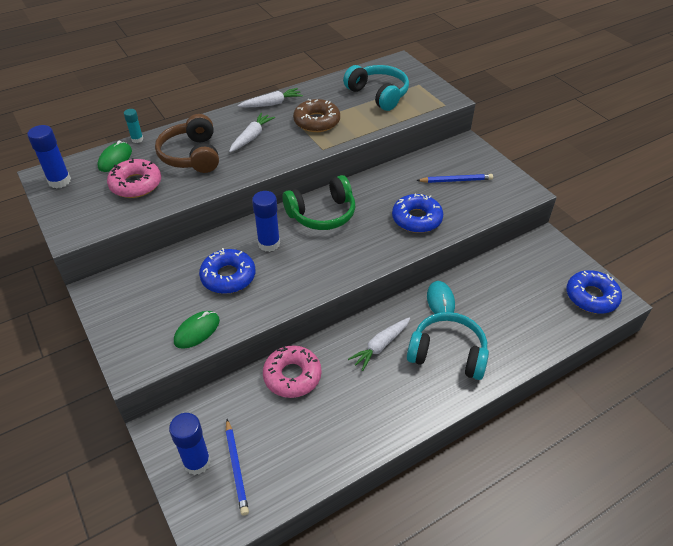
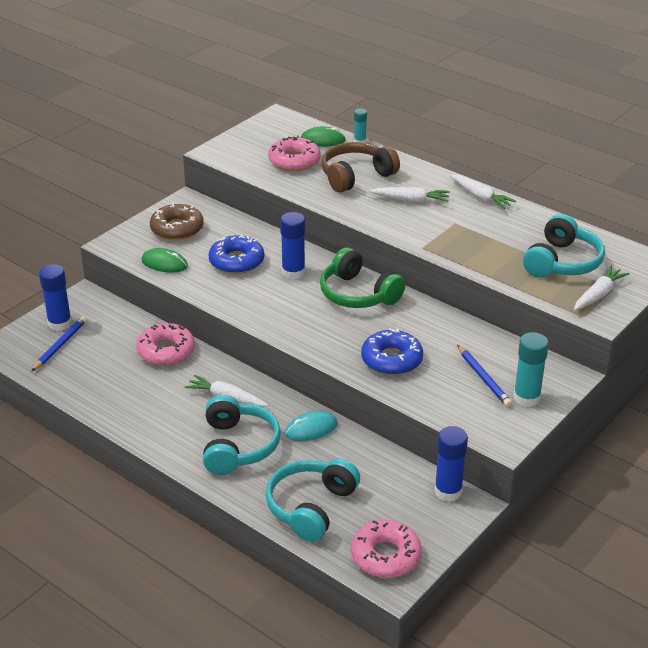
camera: 70 degrees right, 10 degrees down
blue glue stick [27,125,71,188] -> blue glue stick moved to [434,426,468,502]
blue pencil [226,419,249,516] -> blue pencil turned 150 degrees clockwise [31,316,87,372]
brown donut [293,99,340,132] -> brown donut moved to [150,203,204,240]
blue donut [566,270,622,314] -> pink donut [351,520,422,578]
none -> turquoise headphones [266,458,360,542]
none -> turquoise glue stick [513,332,549,407]
none -> white carrot [574,266,629,310]

